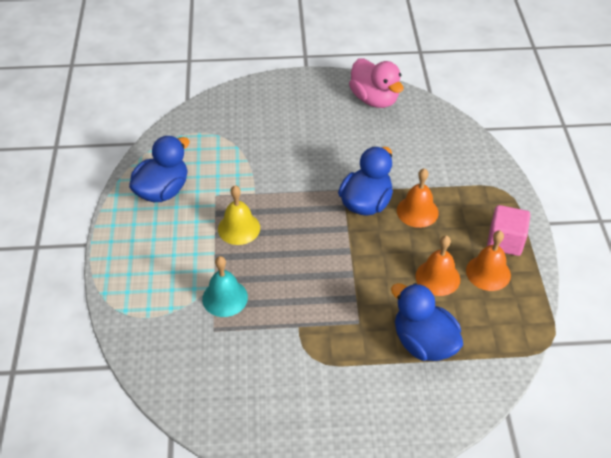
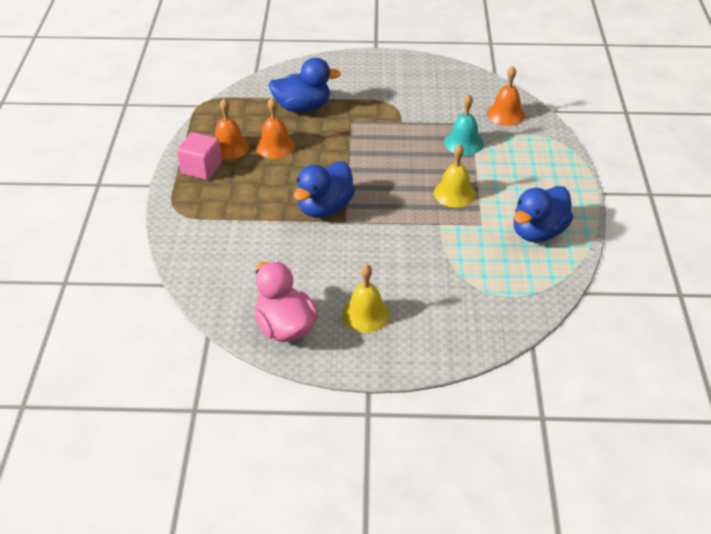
camera: 175 degrees left, 5 degrees down
blue duck [391,283,463,361] -> blue duck turned 60 degrees counterclockwise [269,58,341,113]
orange bell [397,168,439,228] -> orange bell moved to [487,66,525,126]
none -> yellow bell [342,264,390,333]

